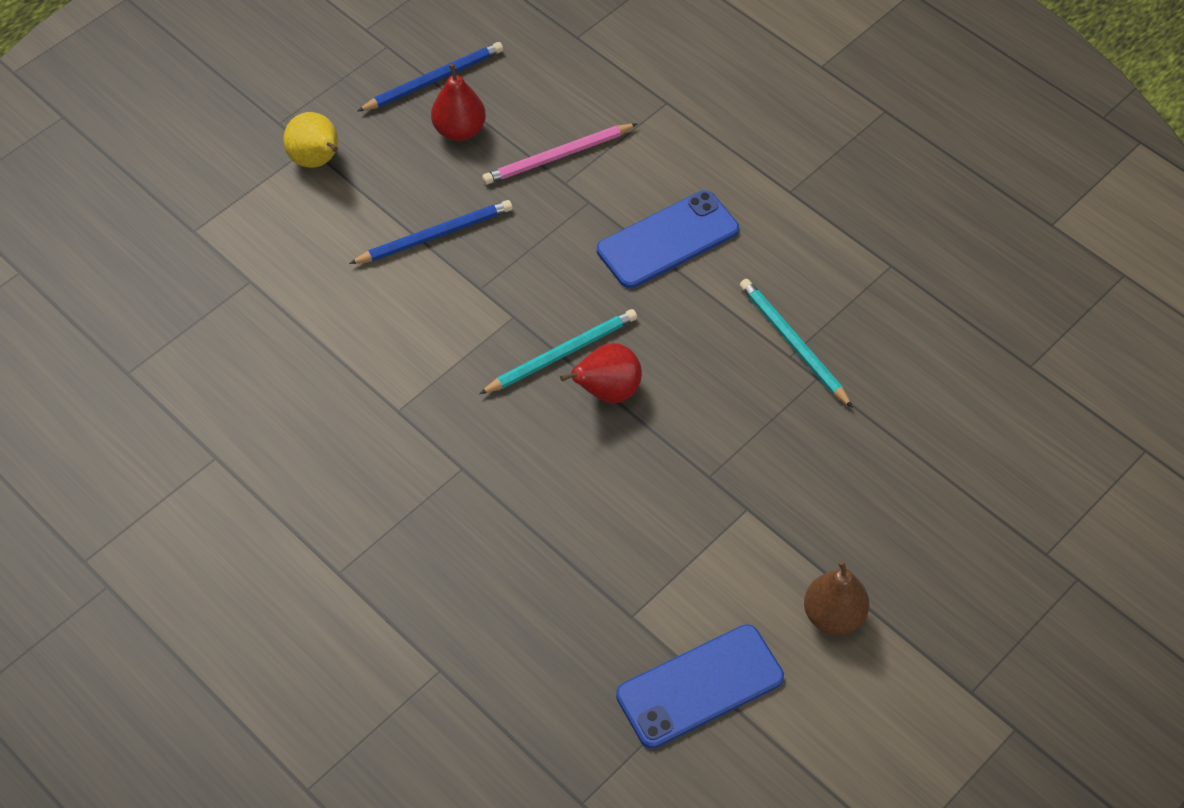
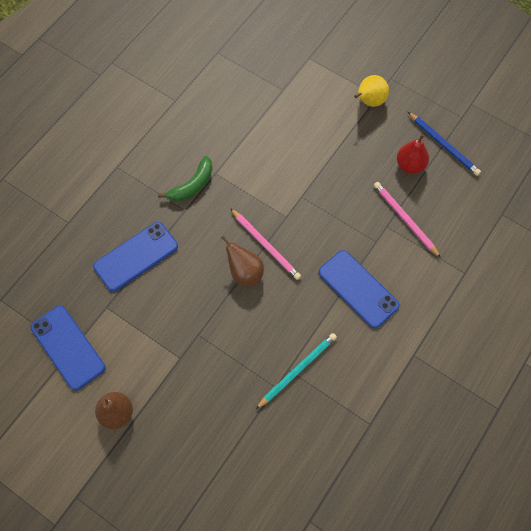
camera: 80 degrees right, 10 degrees up
blue pencil [349,200,513,264] -> none
turquoise pencil [479,309,637,394] -> pink pencil [230,208,301,280]
red pear [560,343,642,403] -> brown pear [221,235,264,286]
none -> blue phone [93,222,178,292]
none -> green banana [158,156,212,201]

